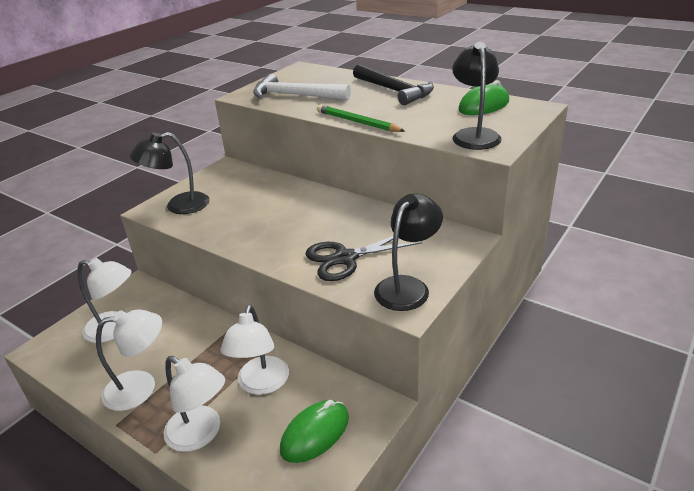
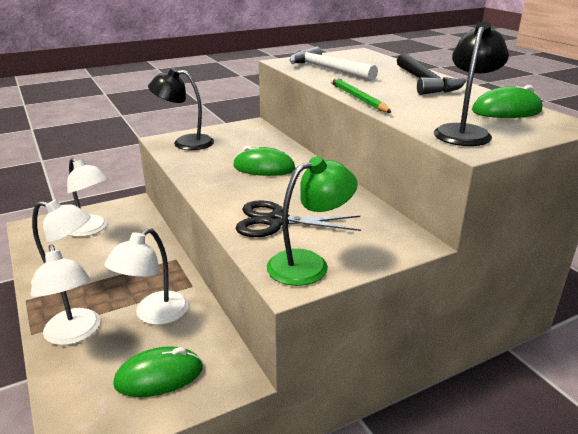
camera: 25 degrees right, 5 degrees down
black lamp [374,193,443,311] -> green lamp [267,156,358,286]
none -> green mouse [233,146,295,176]

